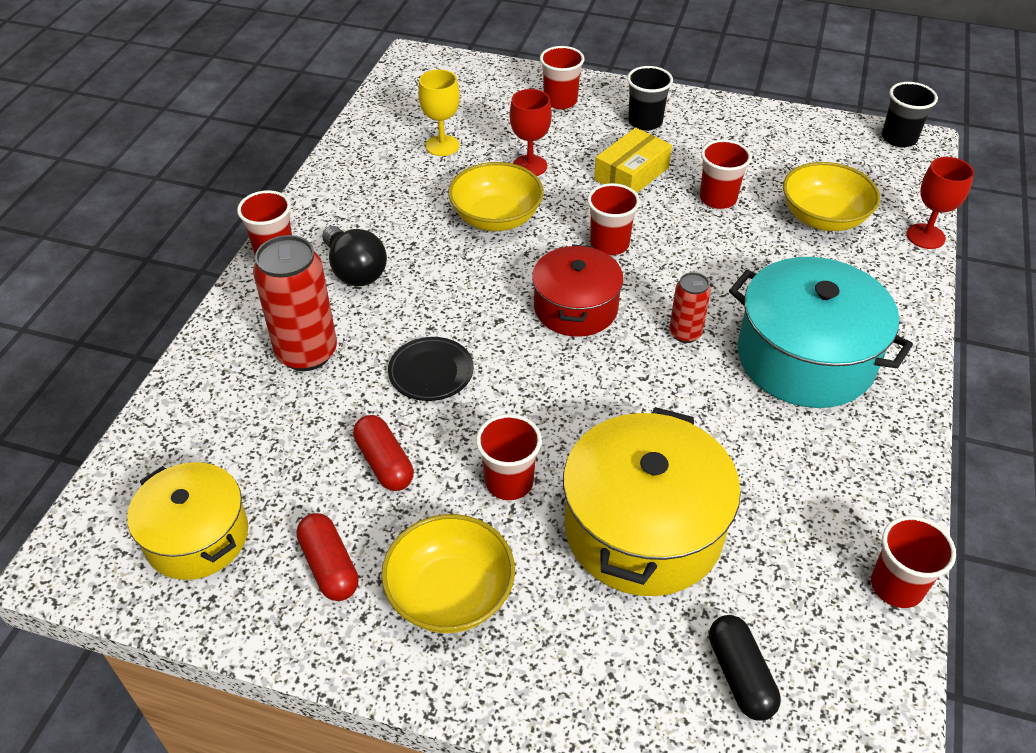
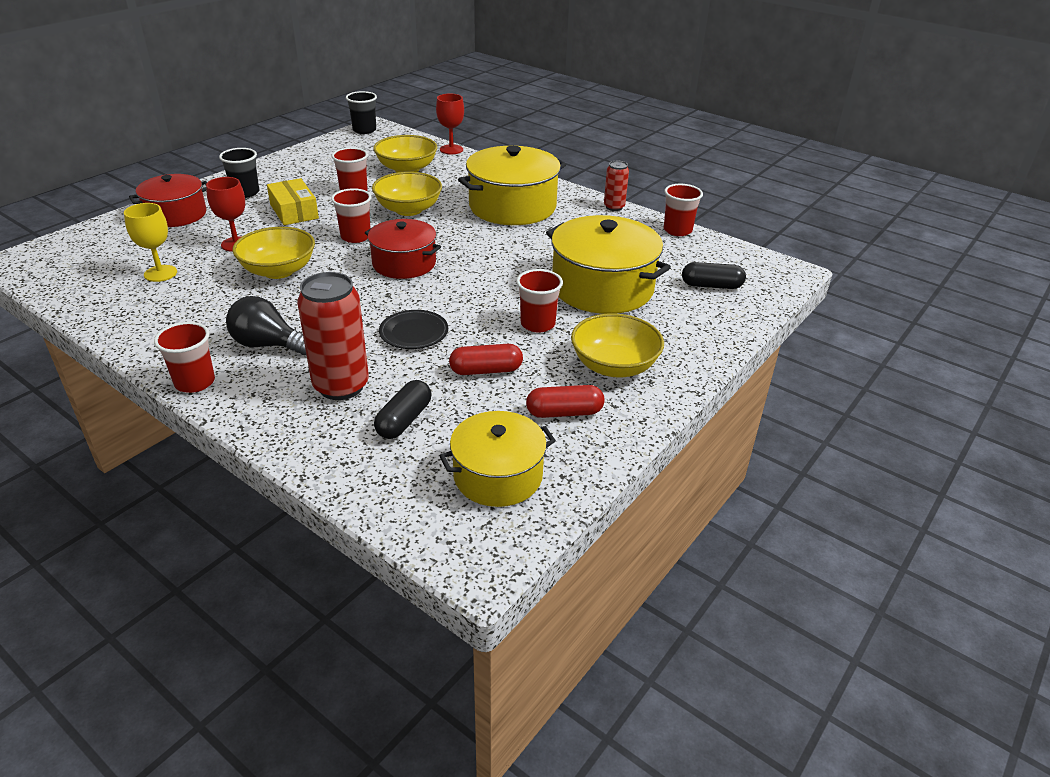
camera: 70 degrees left, 10 degrees down
black light bulb [322,226,387,286] -> black light bulb turned 150 degrees counterclockwise [226,296,306,355]
red cup [540,46,585,109] -> red pot [129,174,207,227]
red can [669,272,711,343] -> red can moved to [604,161,629,211]
turquoise pot [729,257,913,408] -> yellow pot [458,146,566,225]
none -> yellow bowl [372,172,442,216]
none -> black capsule [374,380,431,439]

